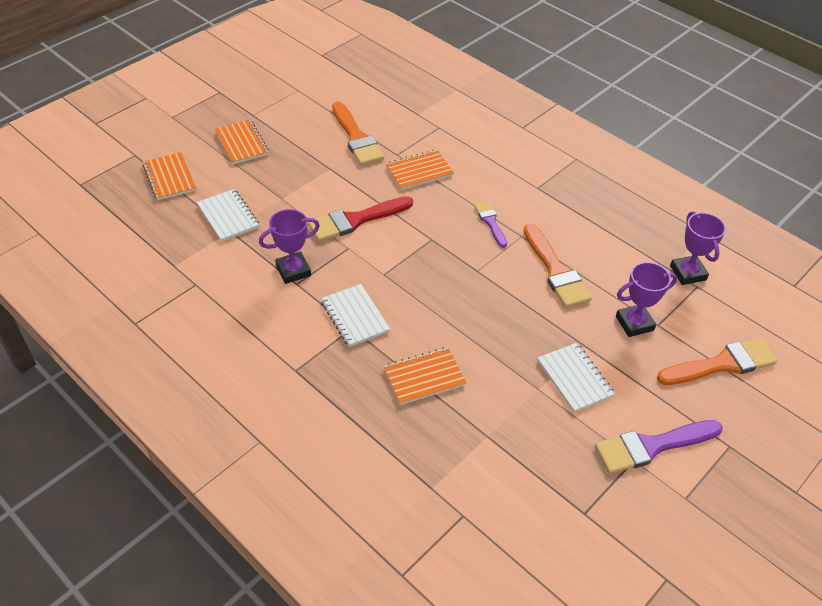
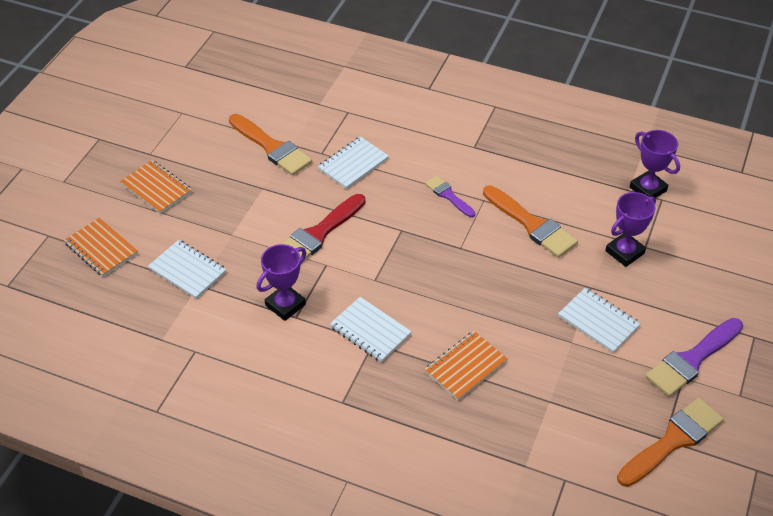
camera: 20 degrees left, 0 degrees up
orange notebook [386,150,454,190] -> white notebook [318,136,389,189]
orange brush [657,338,777,385] -> orange brush moved to [617,398,724,487]

